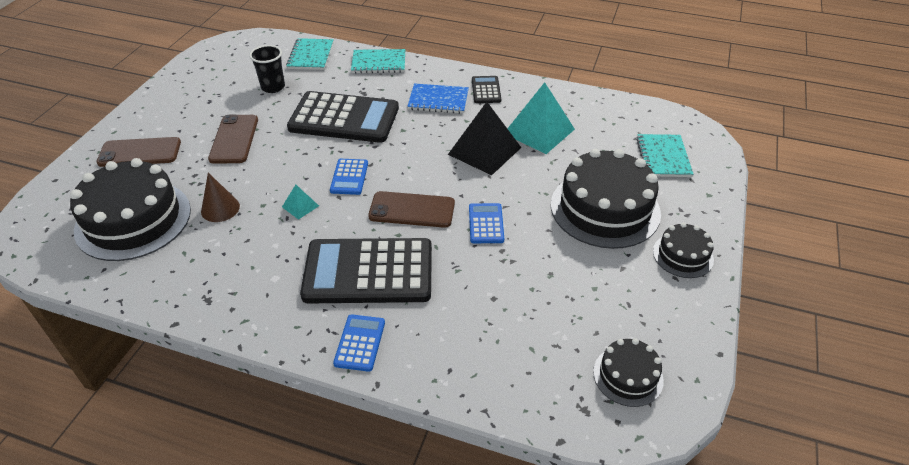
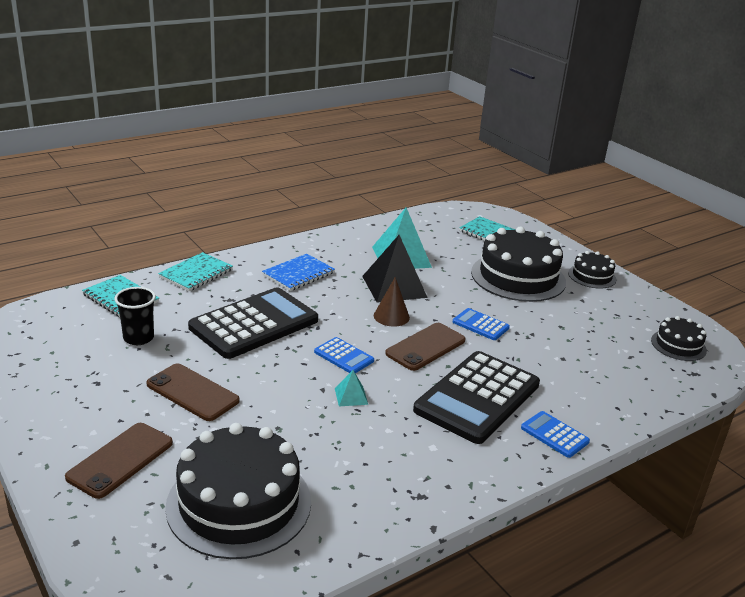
camera: 55 degrees left, 15 degrees down
brown cone [201,173,240,222] -> brown cone moved to [374,277,410,327]
black calculator [472,76,501,103] -> none

